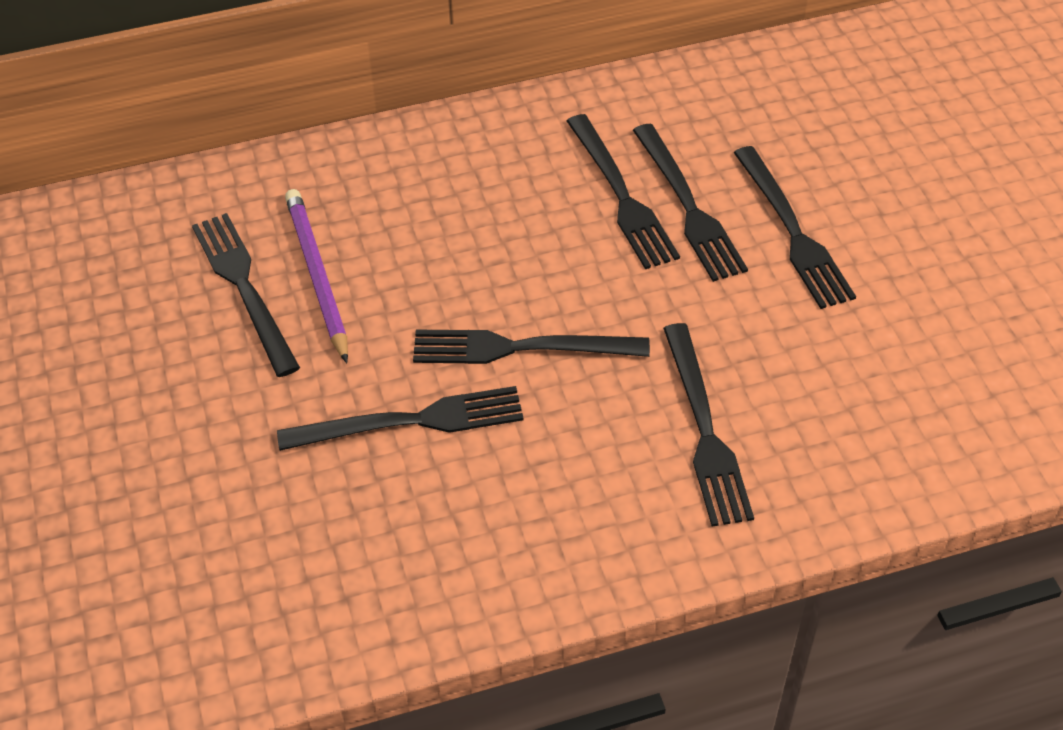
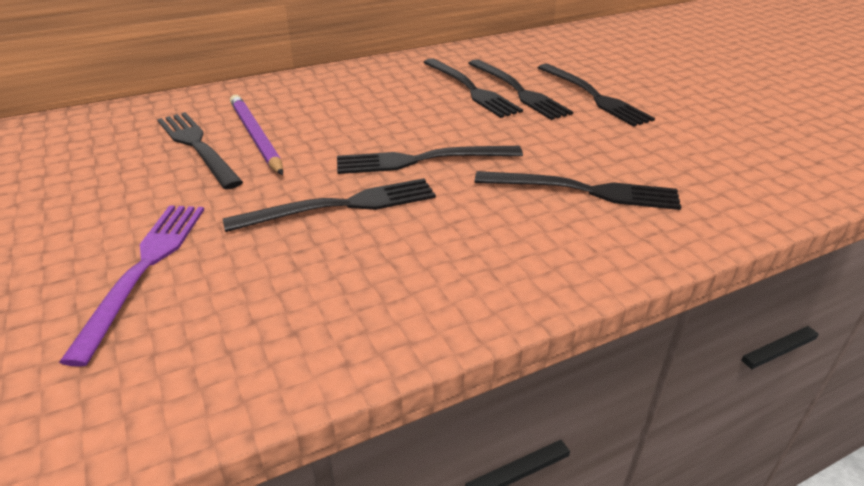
camera: 10 degrees left, 15 degrees down
black fork [663,323,754,527] -> black fork turned 60 degrees counterclockwise [475,171,681,210]
none -> purple fork [59,205,204,367]

